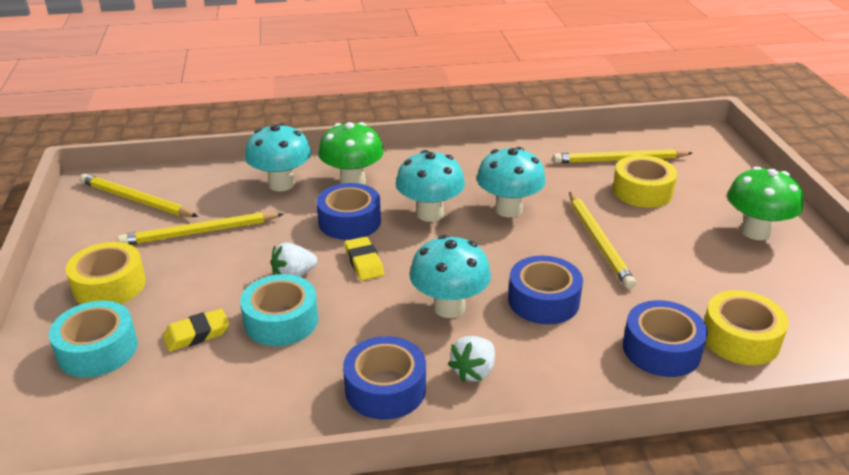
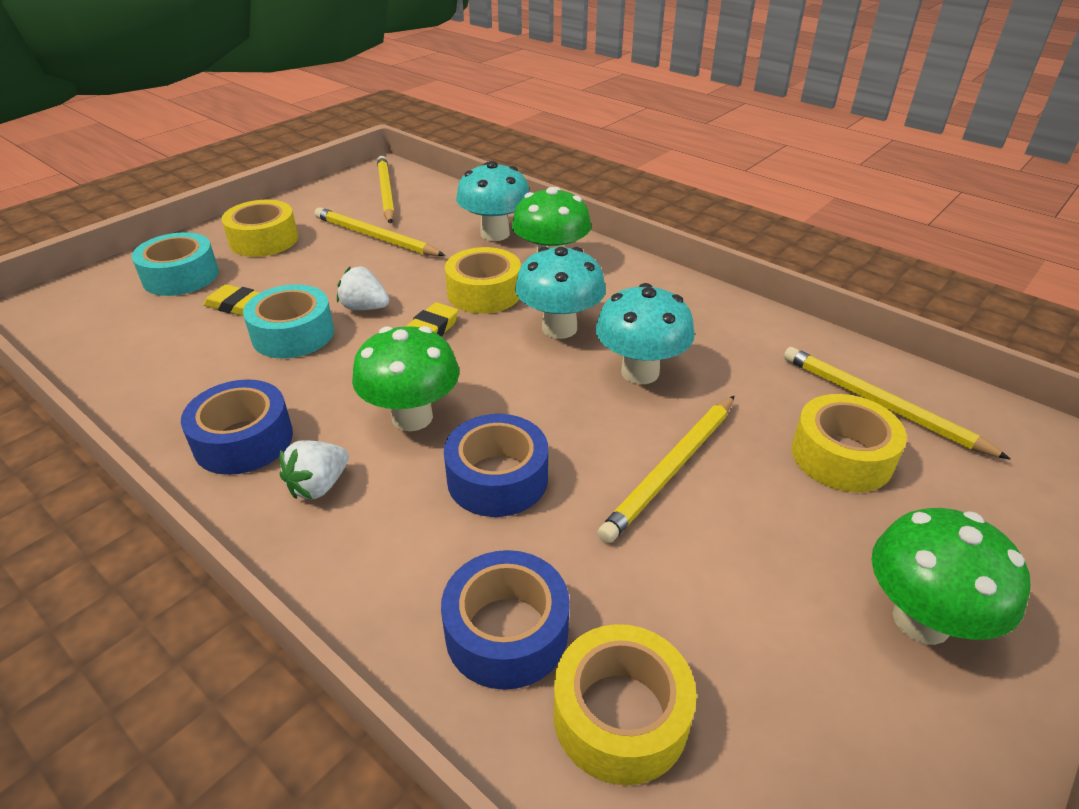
camera: 50 degrees right, 5 degrees up
blue tape [317,183,381,240] -> yellow tape [445,247,521,314]
turquoise mushroom [409,235,491,318] -> green mushroom [352,326,459,431]
white strawberry [448,336,495,382] -> white strawberry turned 45 degrees counterclockwise [280,440,349,499]

